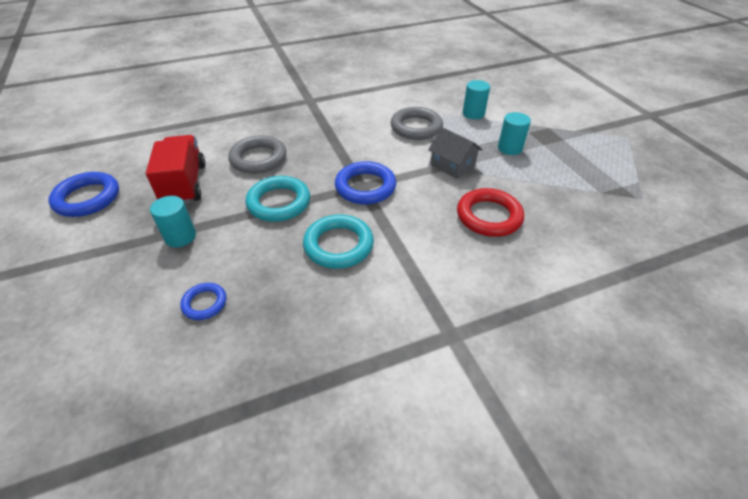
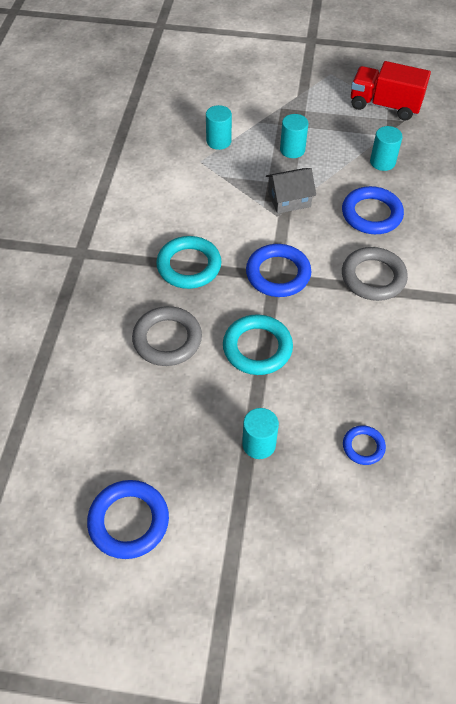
camera: 60 degrees left, 10 degrees up
red truck [146,135,205,204] -> red truck moved to [351,61,431,121]
turquoise ring [303,214,374,269] -> turquoise ring moved to [156,236,222,289]
grey ring [391,107,443,140] -> grey ring moved to [342,247,408,301]
red ring [457,188,524,237] -> blue ring [342,186,404,234]
none -> turquoise cylinder [370,126,403,171]

